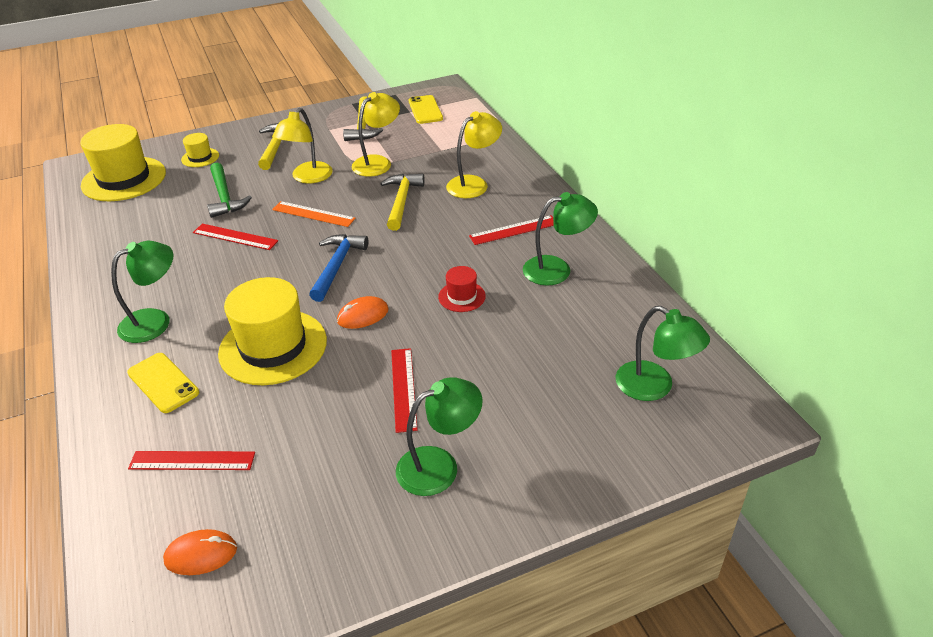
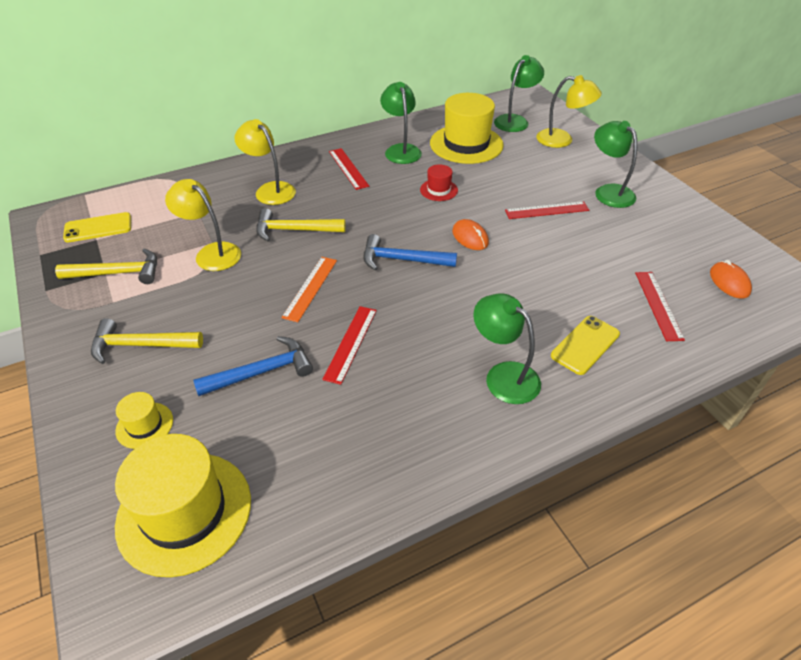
camera: 95 degrees left, 5 degrees up
green hammer [207,163,252,218] -> blue hammer [193,336,313,396]
yellow hat [218,277,327,385] -> yellow hat moved to [430,93,504,164]
yellow lamp [272,108,333,184] -> yellow lamp moved to [536,75,602,148]

